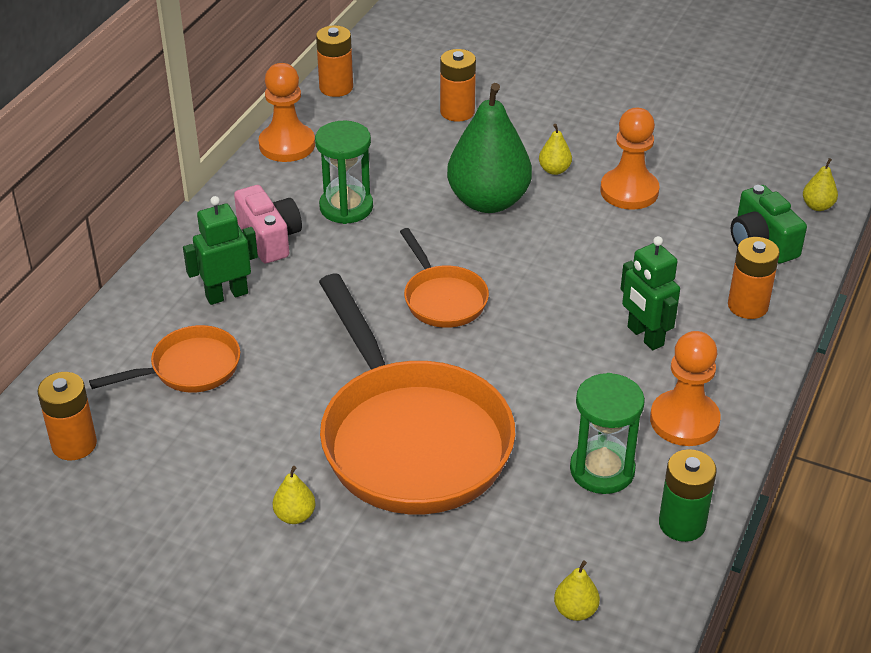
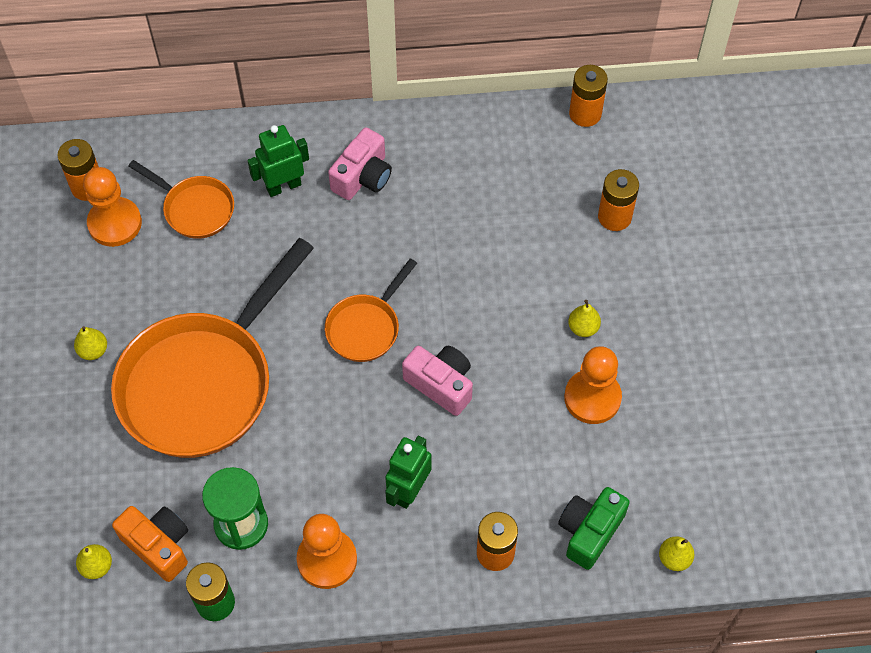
camera: 60 degrees right, 20 degrees up
green robot [183,196,258,305] -> green robot turned 60 degrees counterclockwise [247,125,309,197]
orange pawn [259,63,315,162] -> orange pawn moved to [83,167,142,247]
green hourglass [315,120,373,224] -> none
green pear [447,83,532,213] -> none
none -> orange camera [112,506,188,582]
none -> pink camera [402,346,473,416]

